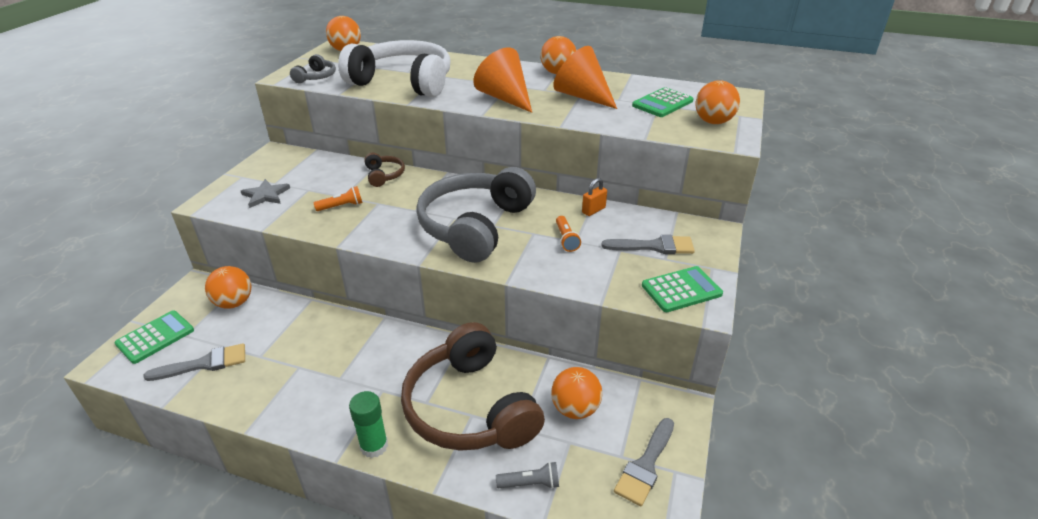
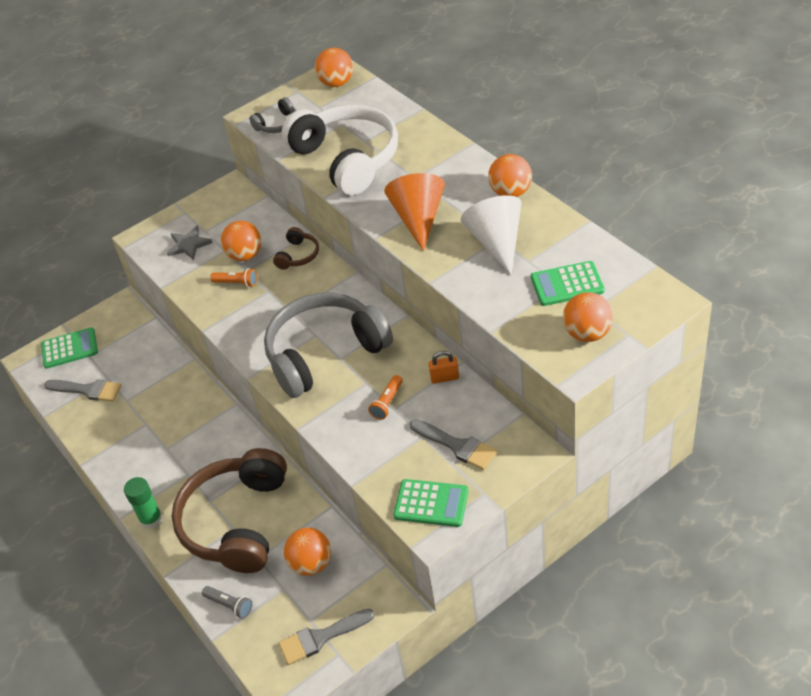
camera: 40 degrees right, 10 degrees up
orange ball [205,266,252,308] -> orange ball moved to [221,221,262,261]
orange cone [553,46,617,109] -> white cone [461,195,522,275]

